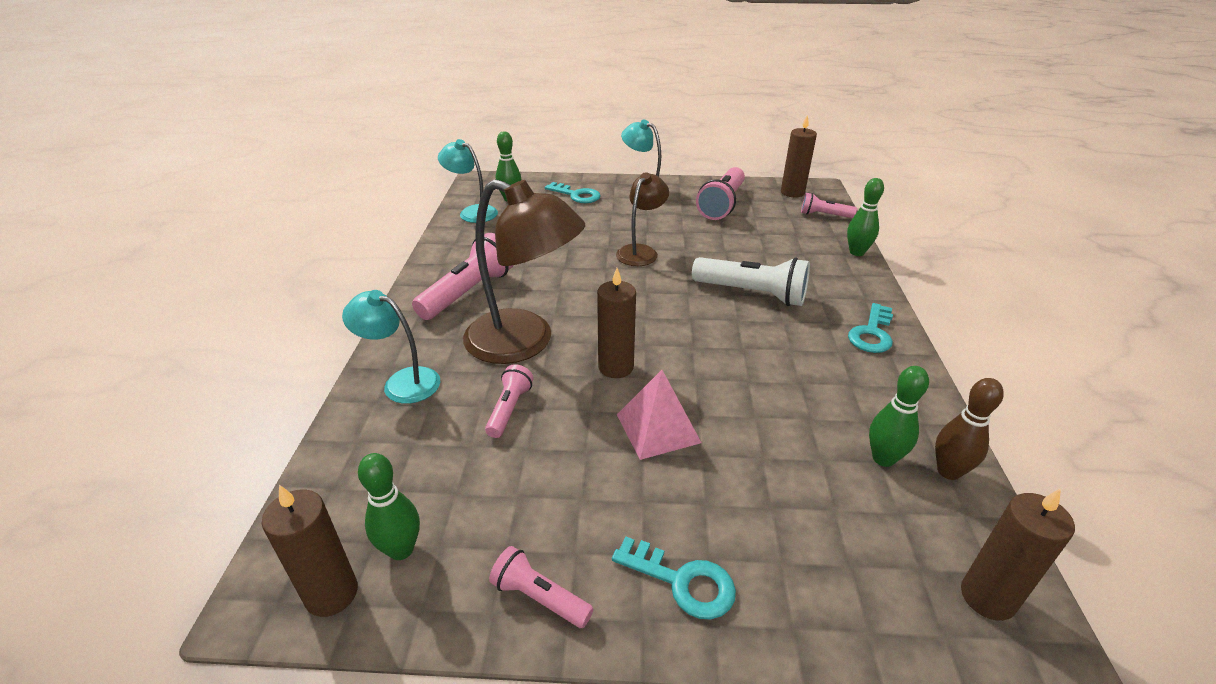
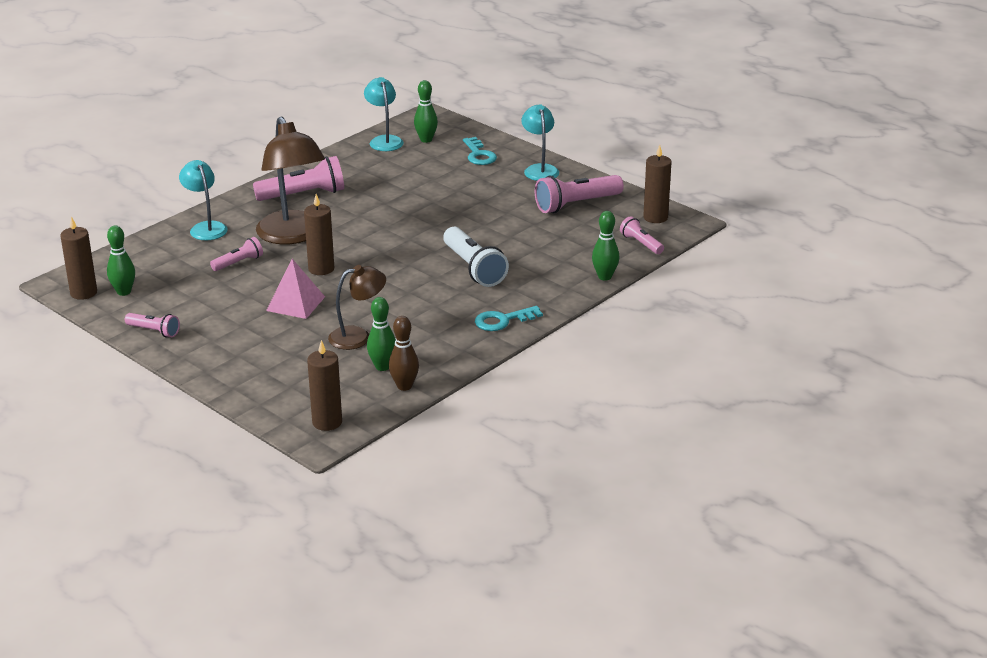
camera: 40 degrees right, 5 degrees down
pink flashlight [489,546,593,628] -> pink flashlight turned 135 degrees clockwise [125,313,180,337]
turquoise key [612,537,736,620] -> none
brown lamp [616,172,669,266] -> brown lamp moved to [328,265,386,350]

